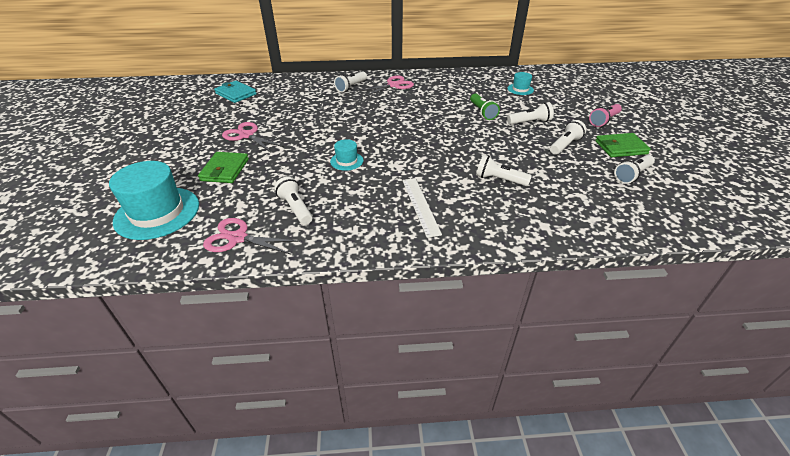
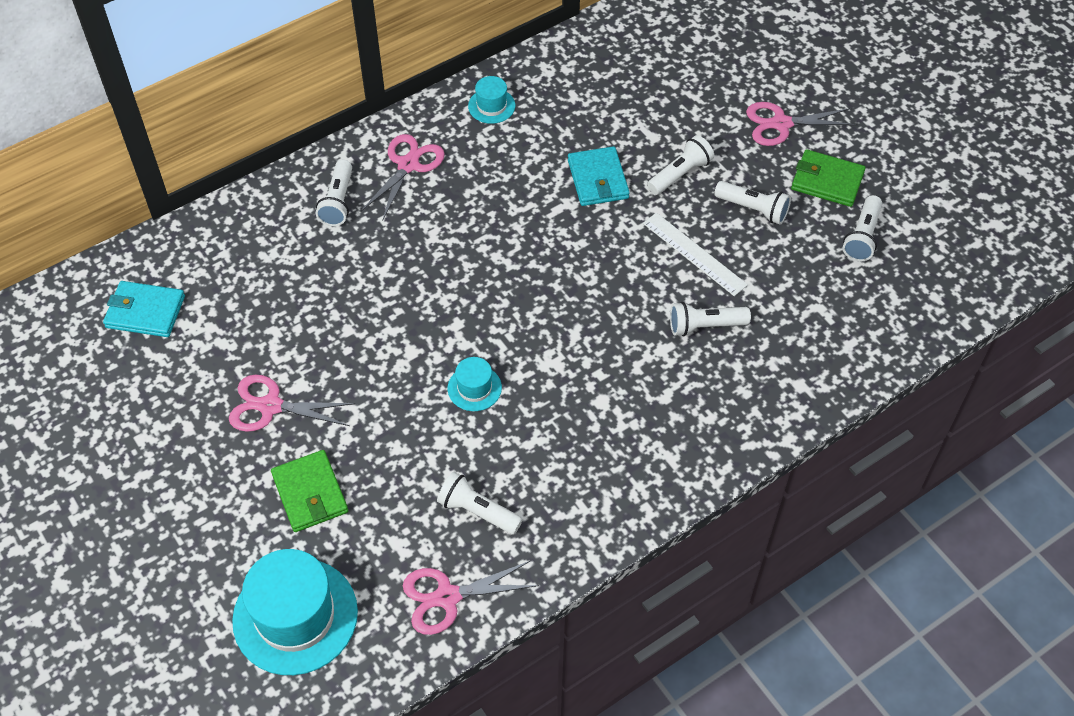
camera: 30 degrees left, 15 degrees up
white ruler [402,178,442,238] -> white ruler moved to [643,213,748,296]
green flashlight [470,93,500,120] -> turquoise wallet [568,146,630,206]
turquoise hat [508,72,534,95] -> turquoise hat moved to [468,76,515,124]
white flashlight [550,120,586,155] -> white flashlight turned 105 degrees clockwise [714,181,791,225]
pink flashlight [589,104,622,127] -> pink scissors [746,102,856,146]
green wallet [595,133,651,157] -> green wallet turned 60 degrees clockwise [791,149,866,207]

